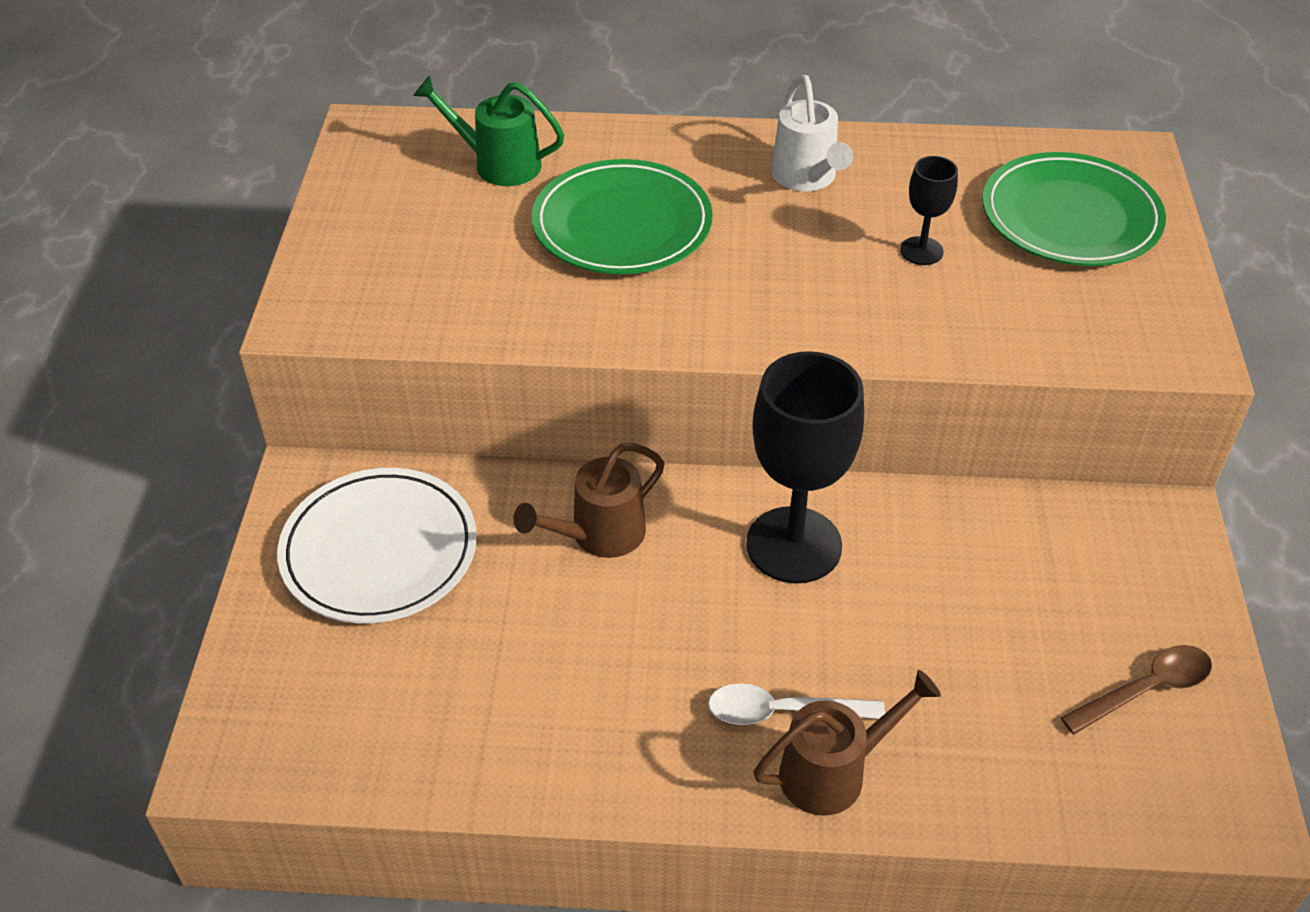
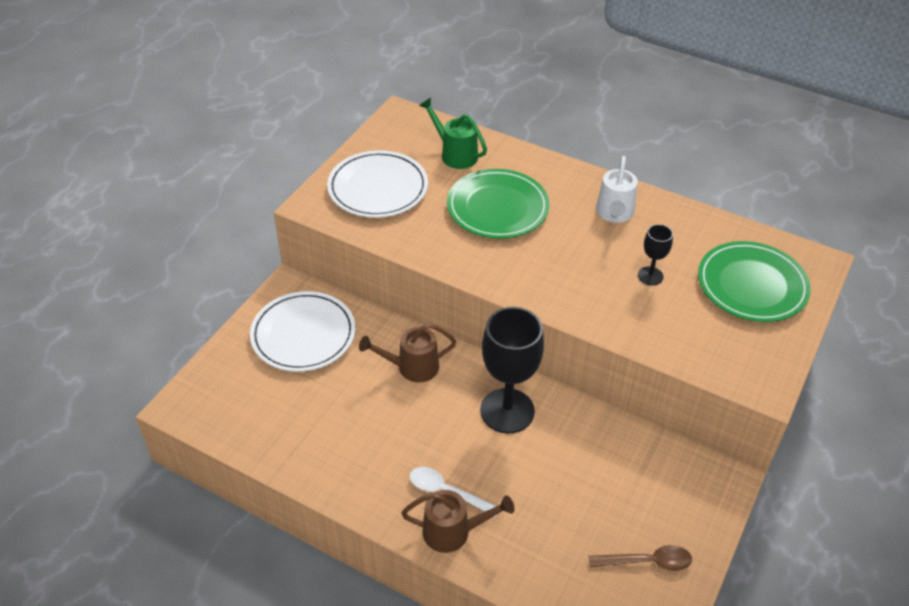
camera: 25 degrees right, 0 degrees up
none -> white plate [327,150,428,218]

